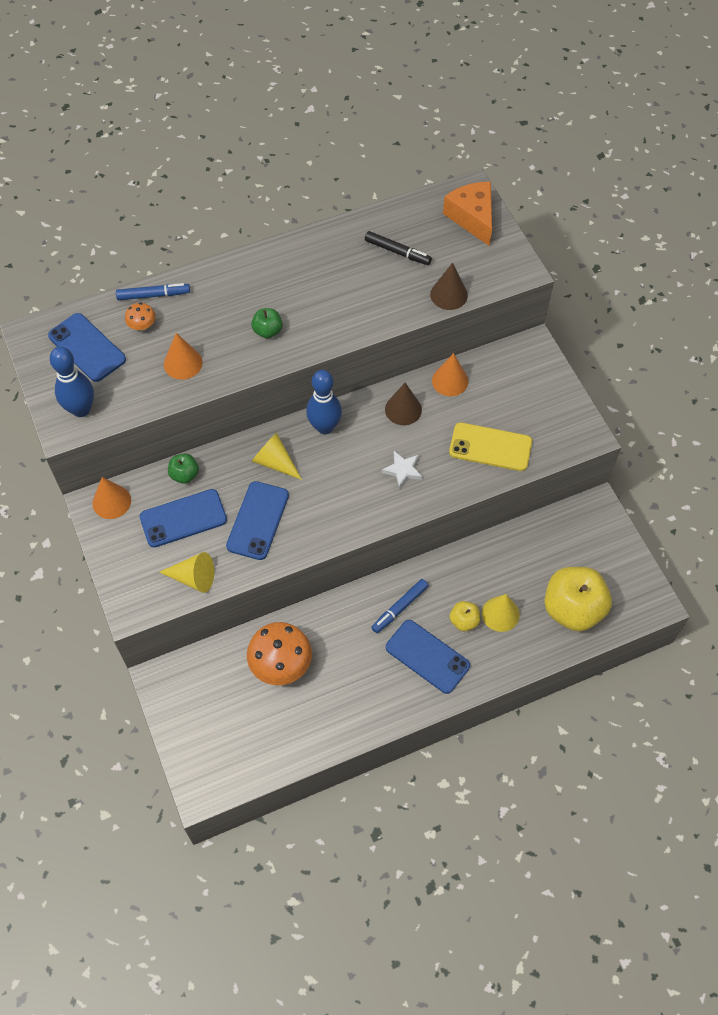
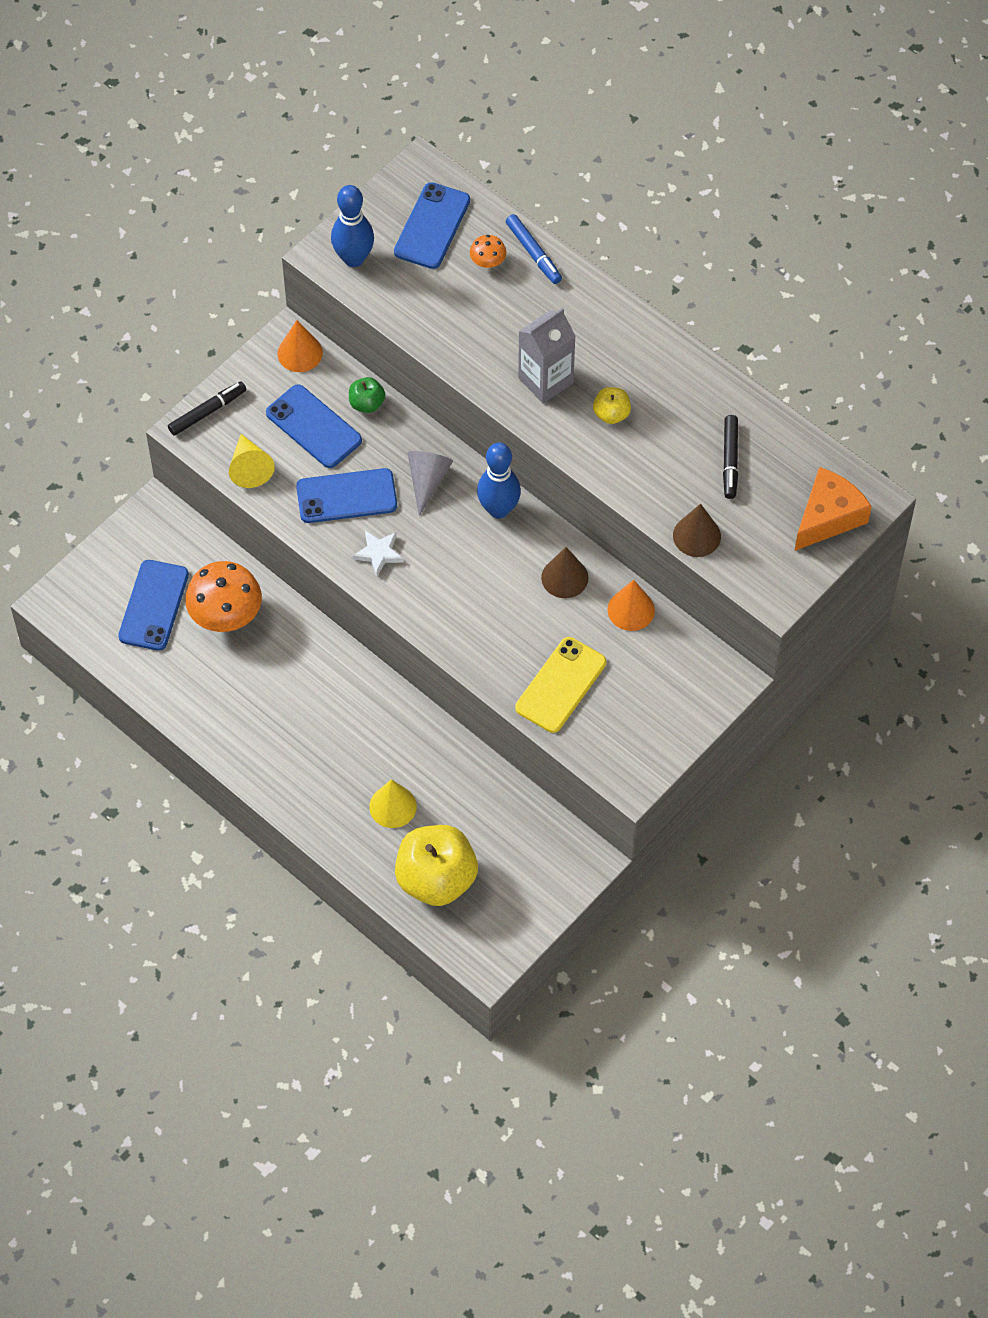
camera: 65 degrees right, 0 degrees up
orange cone [164,333,203,380] -> none
green apple [251,308,283,339] -> grey carton [518,308,576,404]
yellow cone [251,433,302,480] -> grey cone [408,451,453,516]
blue marker [371,579,428,633] -> none
white star [382,451,423,489] -> white star moved to [353,530,404,576]
blue phone [386,620,470,694] -> blue phone moved to [118,560,189,651]
yellow phone [449,422,532,471] -> yellow phone turned 45 degrees clockwise [515,637,606,733]
yellow apple [450,601,480,631] -> yellow apple moved to [593,387,631,424]
none -> black marker [168,381,246,435]

